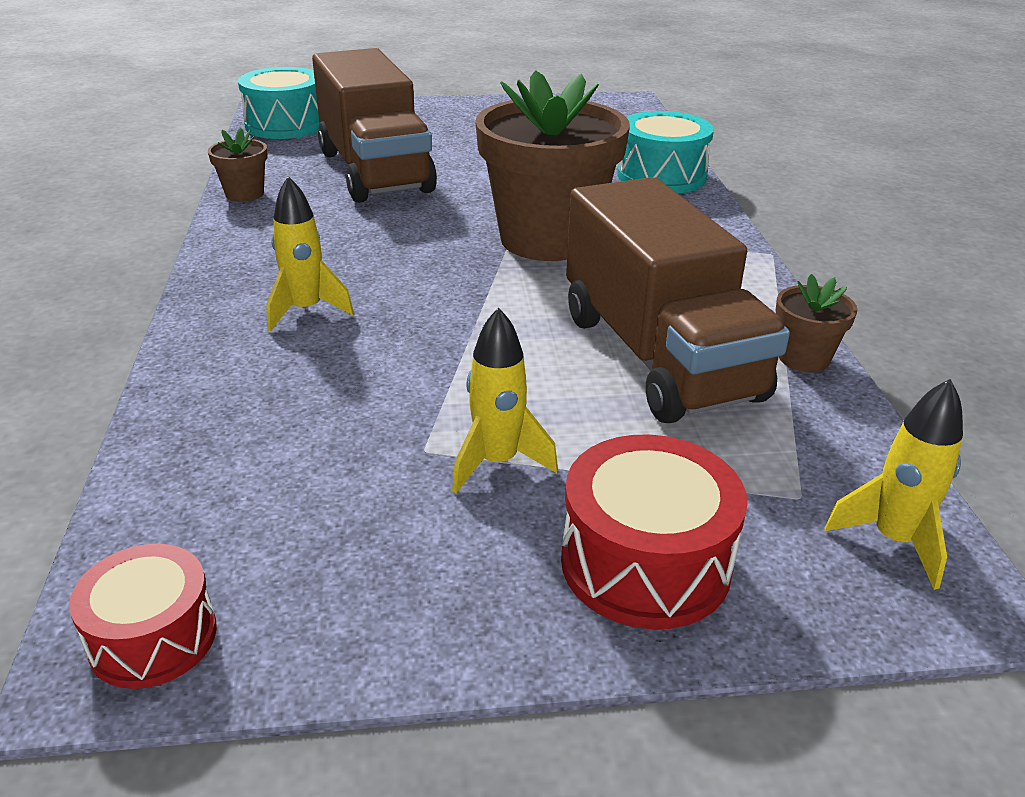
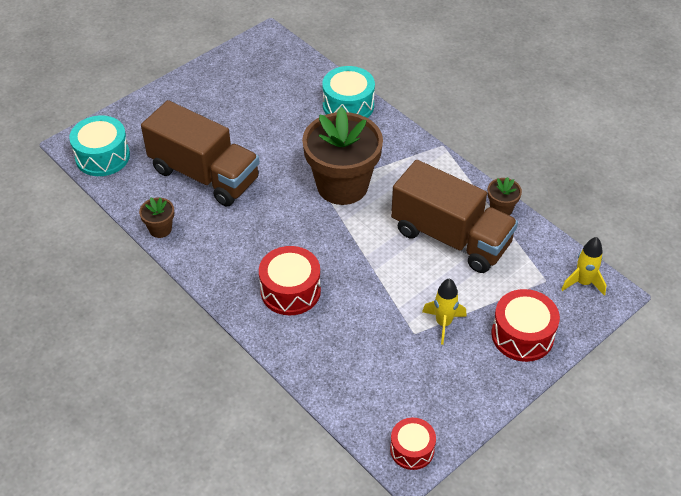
camera: 35 degrees left, 15 degrees up
yellow rocket [266,176,354,331] -> red drum [259,246,321,315]

